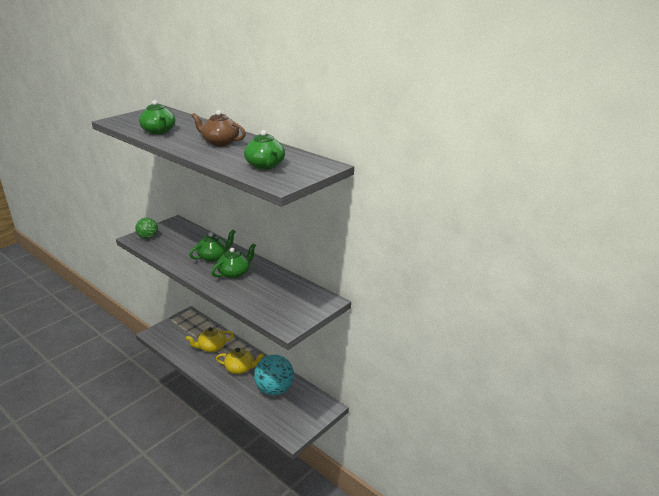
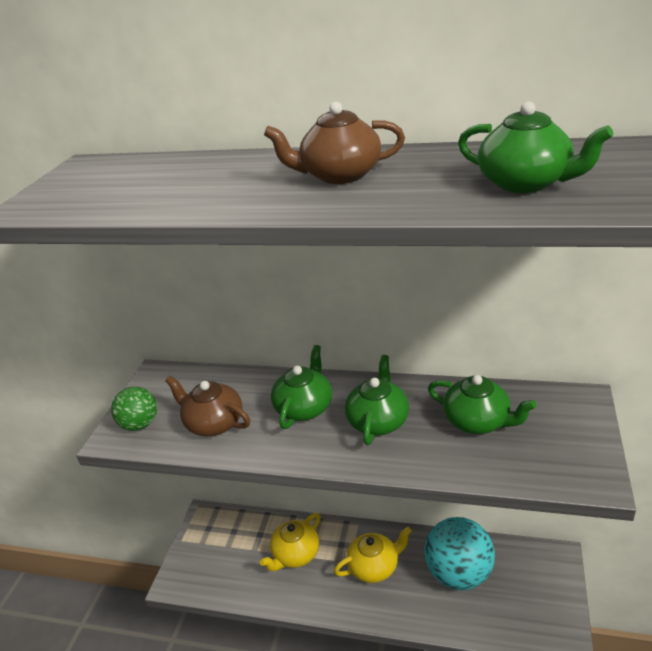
camera: 25 degrees left, 5 degrees up
green teapot [139,100,175,134] -> green teapot moved to [428,375,536,434]
none -> brown teapot [165,376,250,436]

